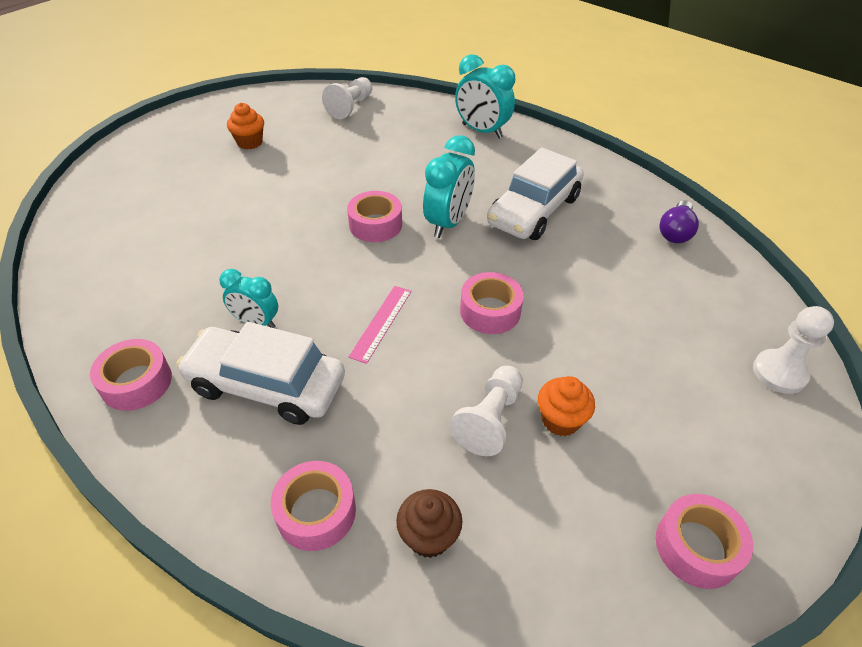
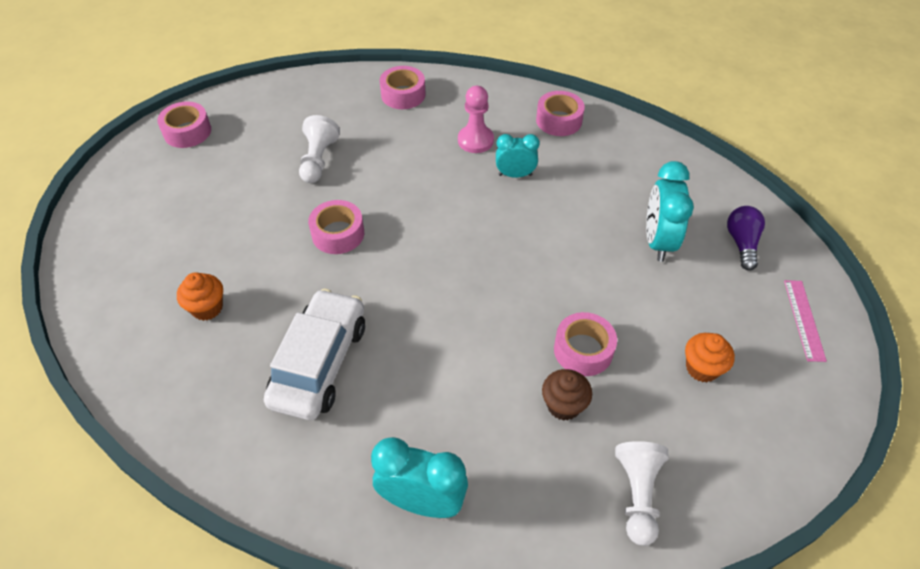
camera: 160 degrees right, 5 degrees up
white car [176,322,345,425] -> pink pawn [458,86,494,153]
pink tape [347,191,402,242] -> pink tape moved to [554,312,617,376]
pink ruler [348,286,412,364] -> pink ruler moved to [784,280,827,362]
brown cupcake [396,489,463,558] -> brown cupcake moved to [542,369,592,421]
turquoise clock [423,135,475,238] -> turquoise clock moved to [646,161,694,262]
orange cupcake [538,376,595,436] -> orange cupcake moved to [177,272,223,321]
purple light bulb [659,200,699,243] -> purple light bulb moved to [727,206,765,271]
white pawn [753,306,834,394] -> none

